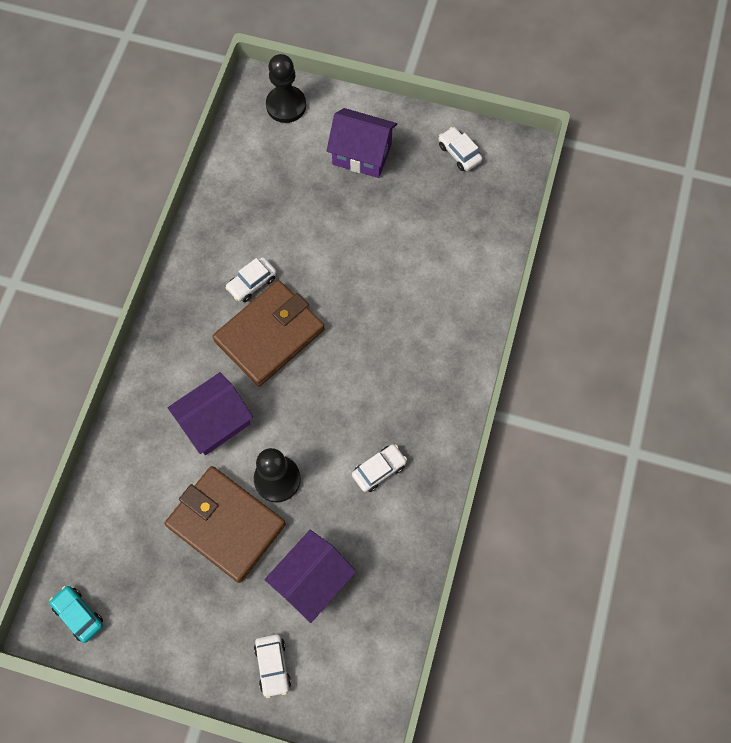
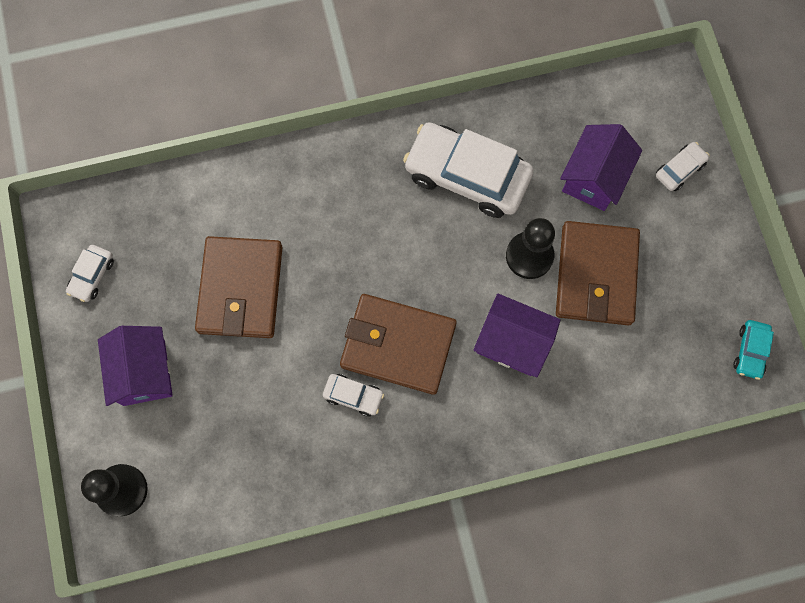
camera: 120 degrees left, 5 degrees up
purple house [265,530,356,623] -> purple house turned 75 degrees counterclockwise [560,124,642,211]
white car [352,444,407,492] -> white car [403,122,534,218], size x2.22
none -> brown wallet [195,236,283,338]

